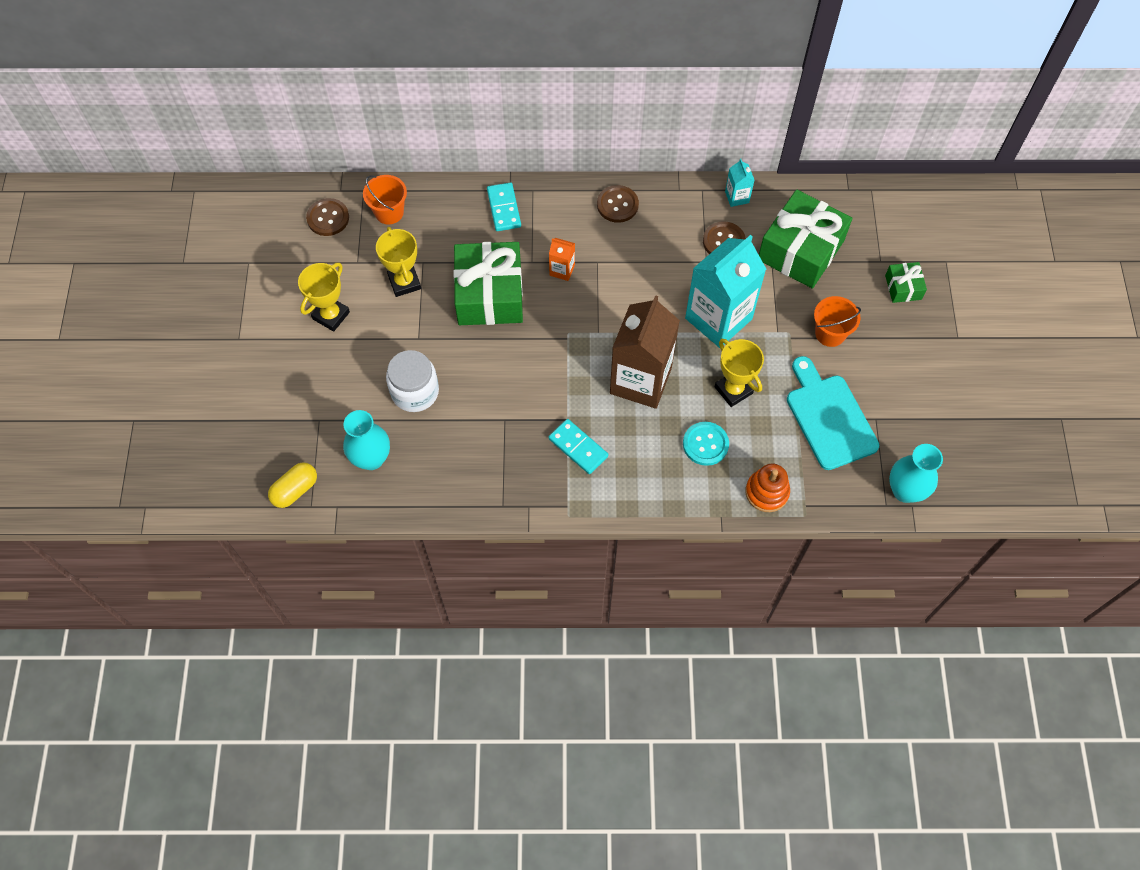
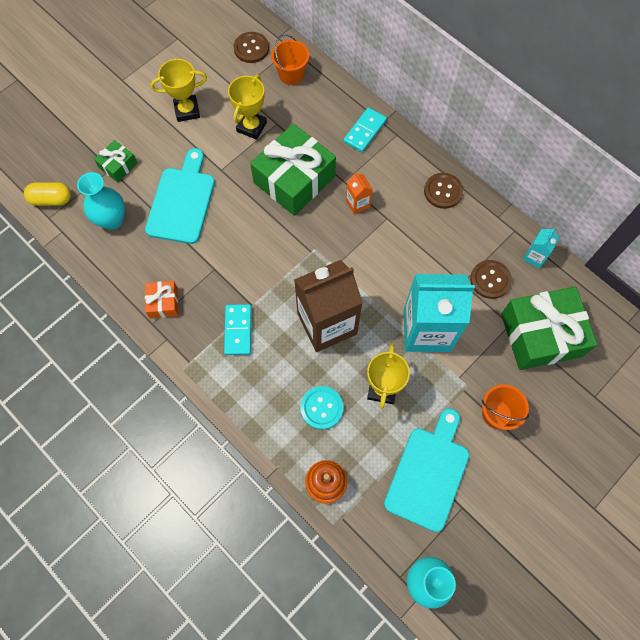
camera: 45 degrees right, 5 degrees up
white jar [386,350,439,412] -> turquoise cutting board [145,148,215,244]
green gift [885,262,927,303] -> green gift moved to [94,140,138,182]
none -> orange gift [145,281,178,318]

